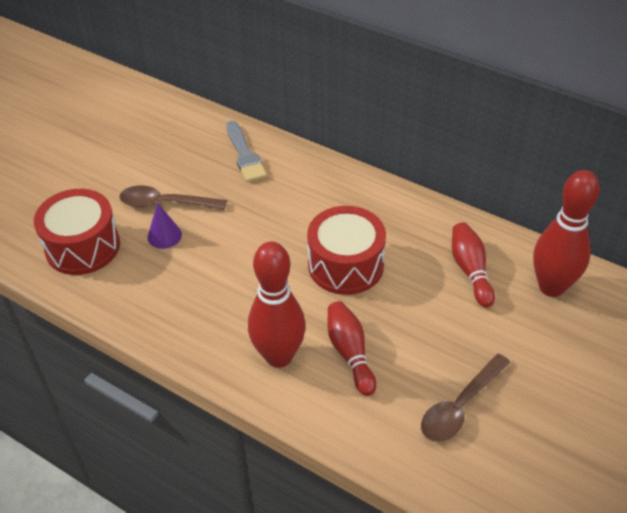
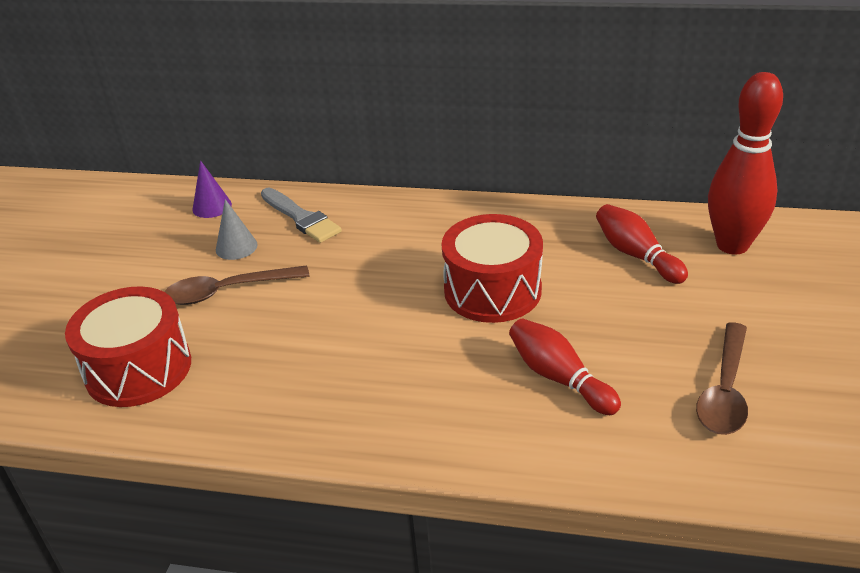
camera: 20 degrees left, 10 degrees down
purple cone [147,202,182,249] -> purple cone moved to [192,160,232,218]
red bowling pin [248,242,306,368] -> none
none -> grey cone [216,199,258,260]

